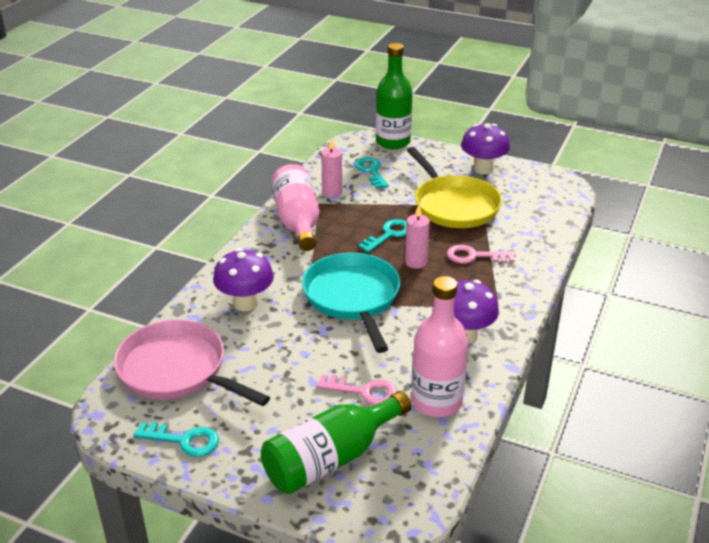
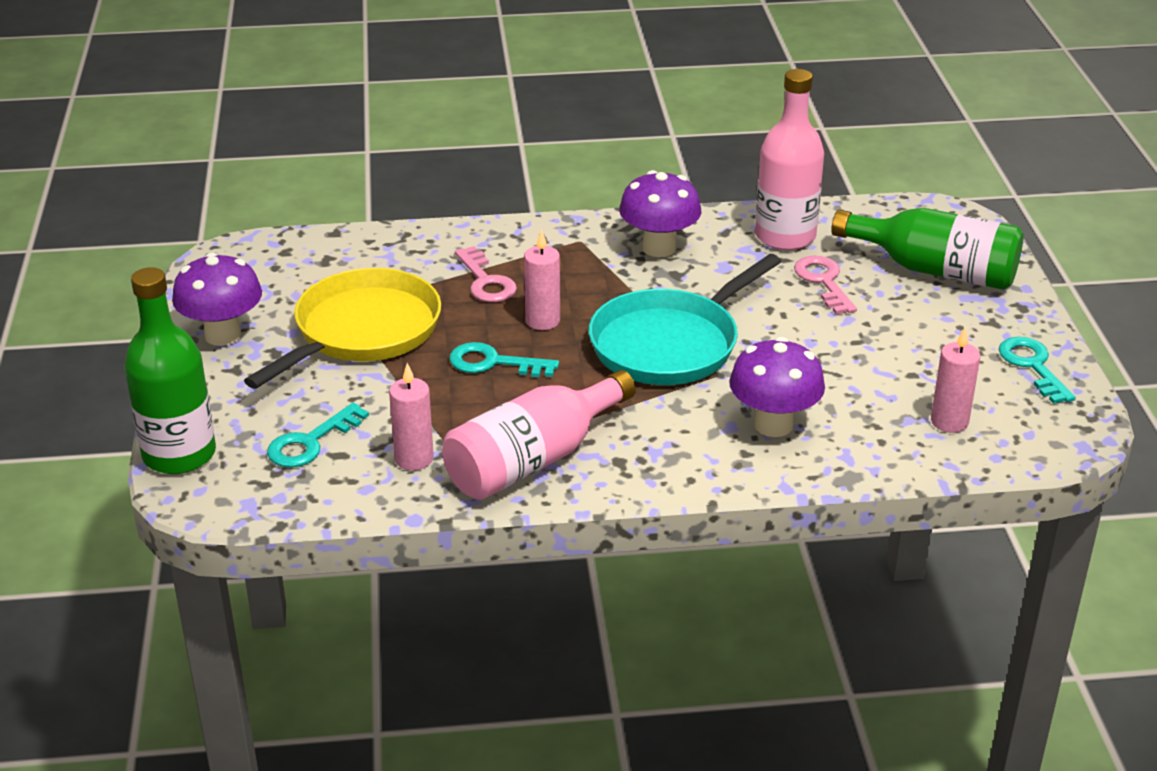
camera: 120 degrees left, 0 degrees up
pink pan [114,320,270,406] -> pink candle [931,327,980,433]

